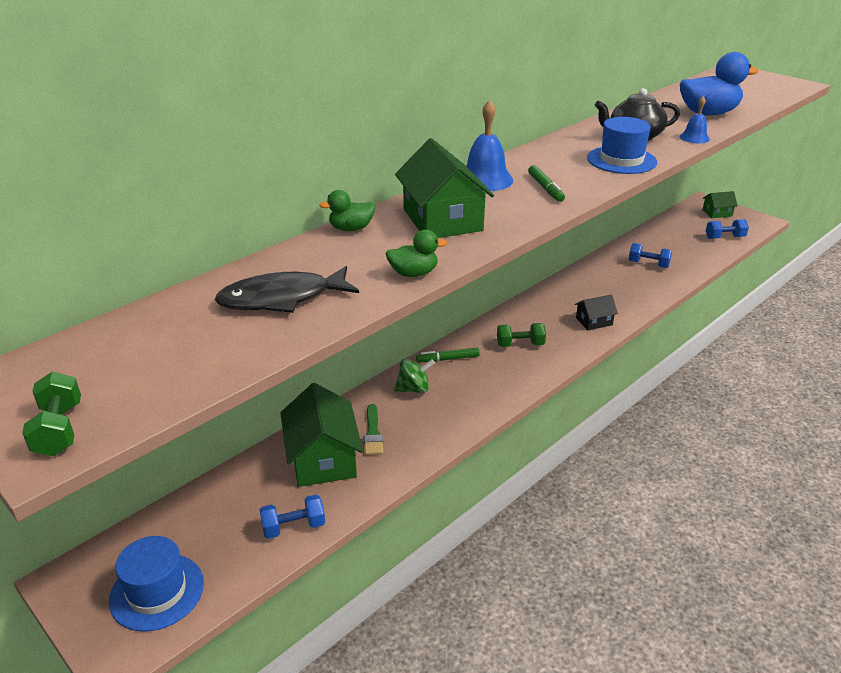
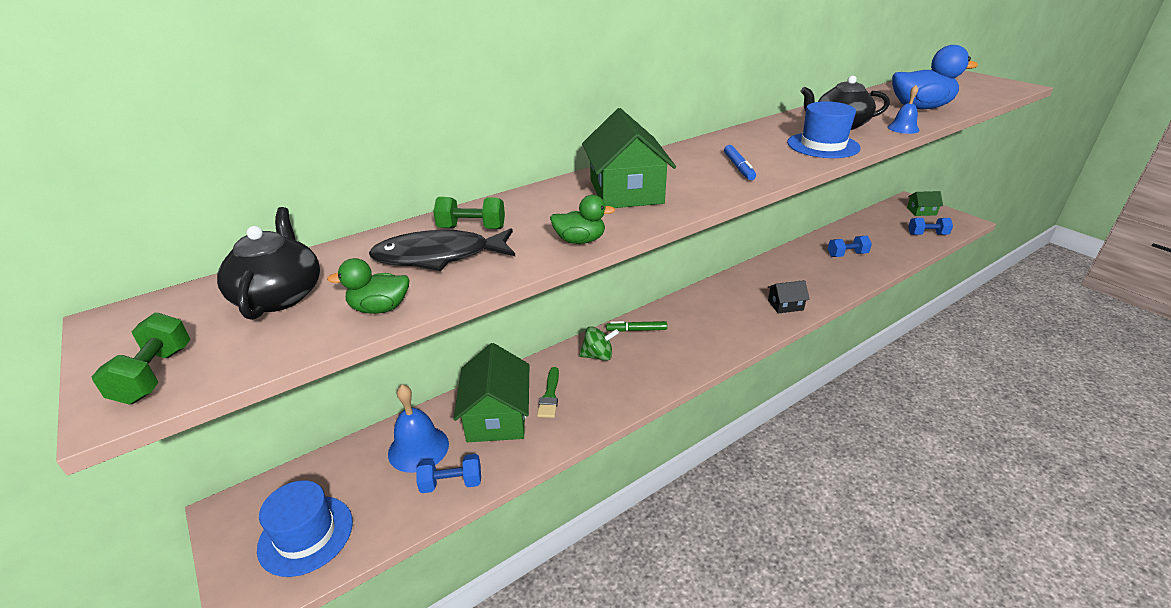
camera: 10 degrees right, 0 degrees up
green duck [319,190,375,231] -> green duck moved to [327,258,409,314]
blue bell [467,100,513,191] -> blue bell moved to [388,384,449,473]
green dumbbell [497,323,546,347] -> green dumbbell moved to [433,197,505,229]
green marker [528,165,565,202] -> blue marker [724,145,756,180]
blue dumbbell [629,243,672,268] -> blue dumbbell turned 45 degrees counterclockwise [828,236,872,257]
none -> black teapot [217,207,320,320]

